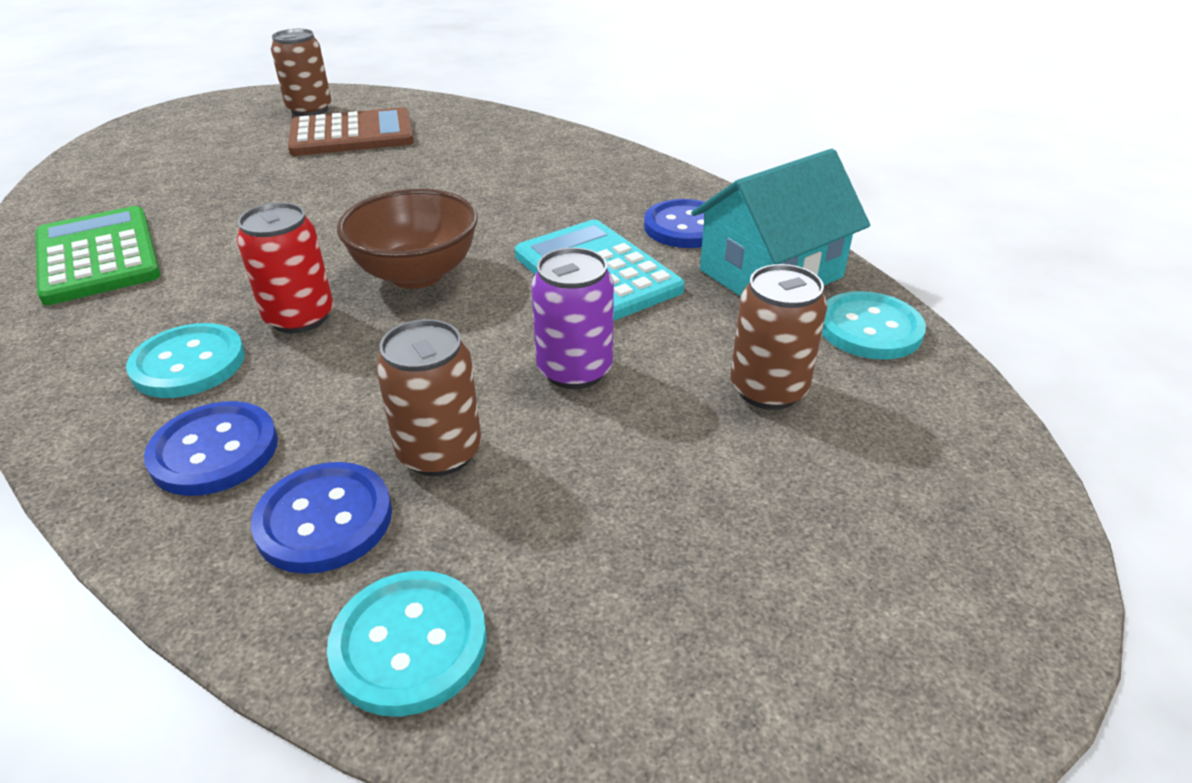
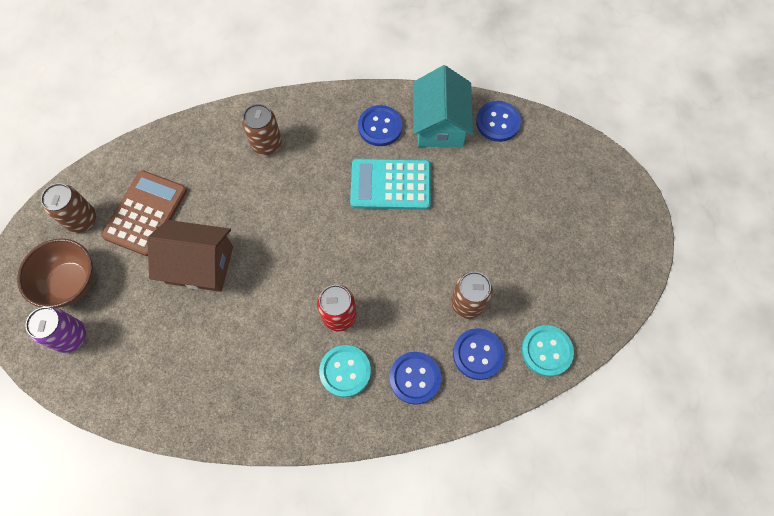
camera: 55 degrees left, 30 degrees up
green calculator [36,206,161,305] -> none
brown bowl [337,189,478,289] -> brown bowl moved to [17,239,94,308]
purple can [531,247,614,389] -> purple can moved to [25,307,86,353]
brown can [731,264,827,410] -> brown can moved to [242,104,282,155]
turquoise button [822,291,926,360] -> blue button [476,101,521,142]
none -> brown house [147,220,233,292]

